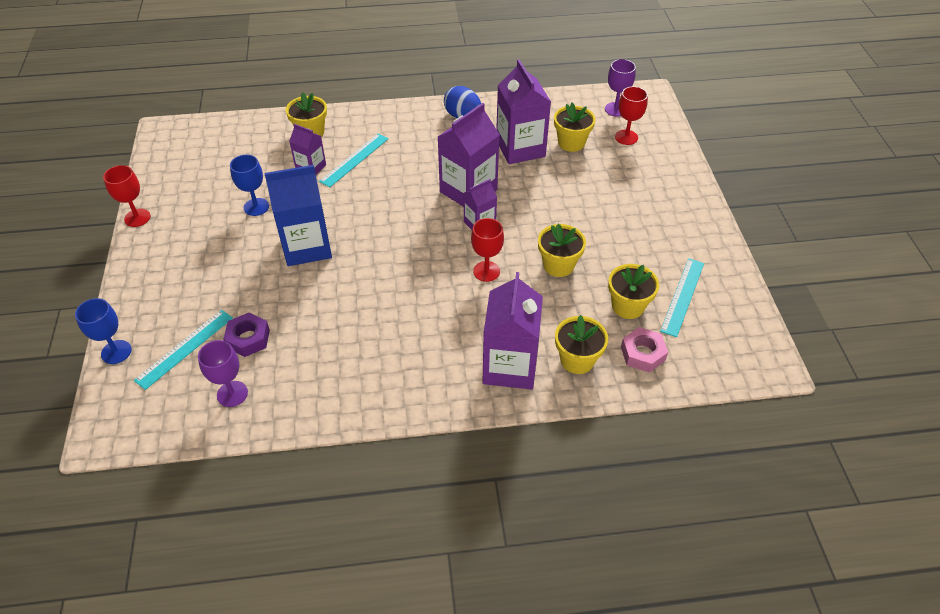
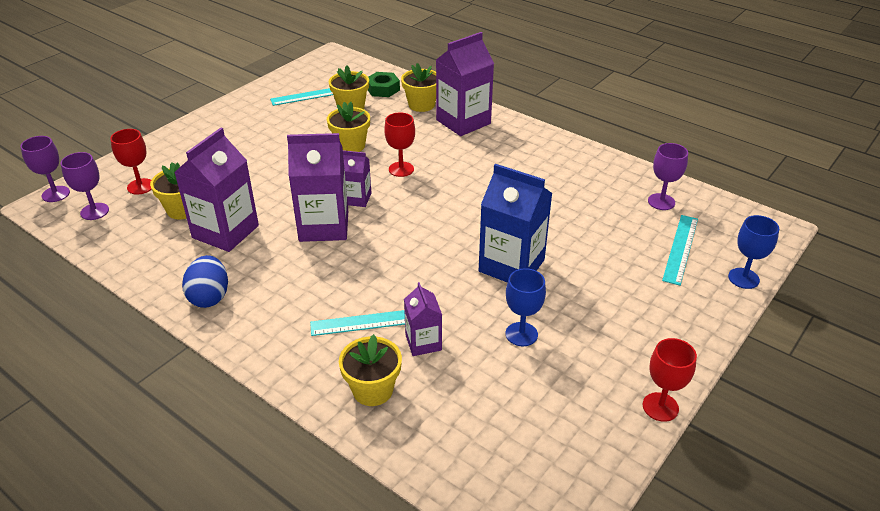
camera: 135 degrees left, 10 degrees down
turquoise ruler [134,310,233,390] -> turquoise ruler turned 60 degrees counterclockwise [662,215,698,286]
purple nut [223,312,270,357] -> none
pink nut [621,327,668,373] -> green nut [368,72,400,97]
none -> purple goblet [20,136,70,202]

